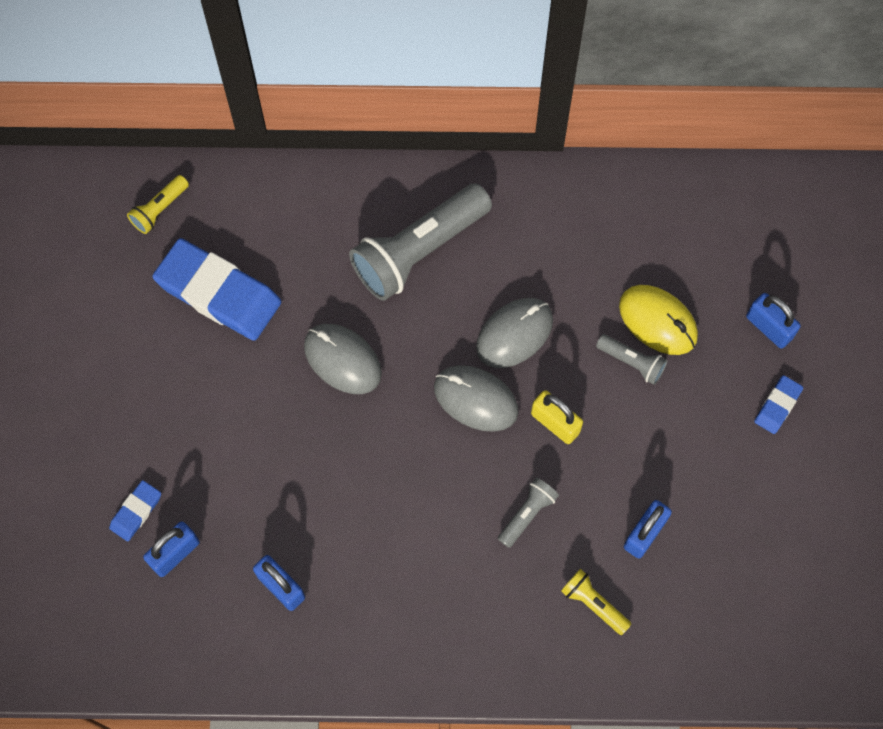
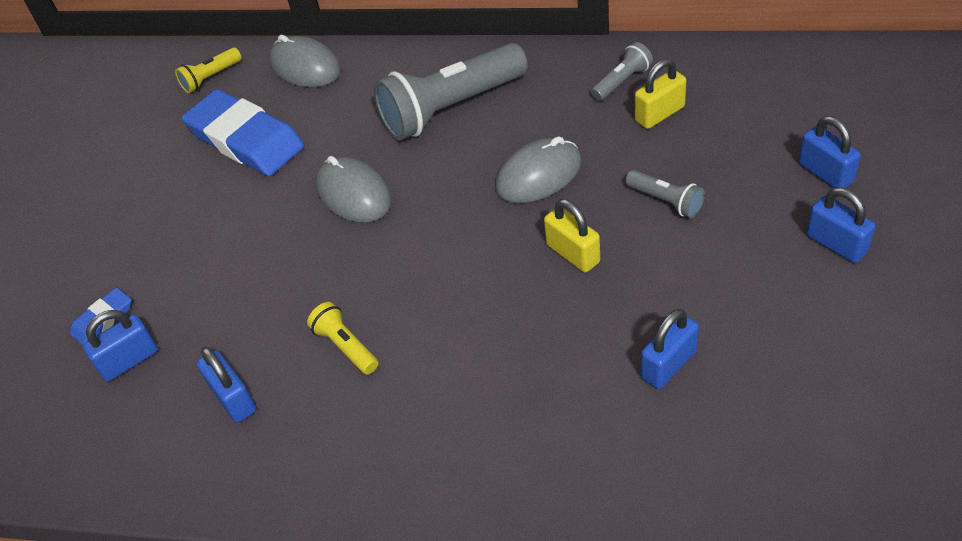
camera: 15 degrees right, 20 degrees down
grey mouse [434,365,519,432] -> grey mouse moved to [269,35,341,87]
grey flashlight [498,478,559,548] -> grey flashlight moved to [591,42,653,101]
yellow flashlight [561,569,631,635] -> yellow flashlight moved to [307,302,378,374]
yellow mouse [619,285,698,355] -> none
blue eraser [754,375,803,434] -> blue padlock [806,188,875,263]
none -> yellow padlock [635,59,686,129]

